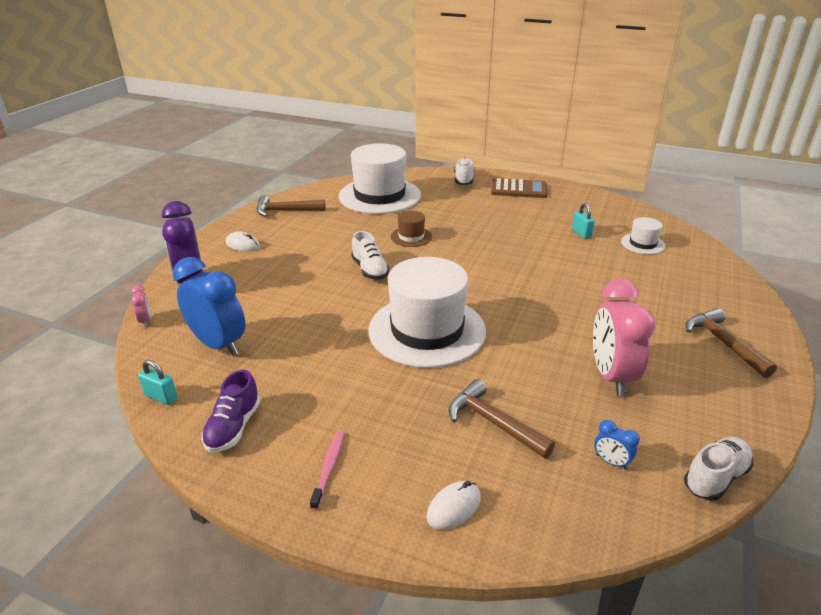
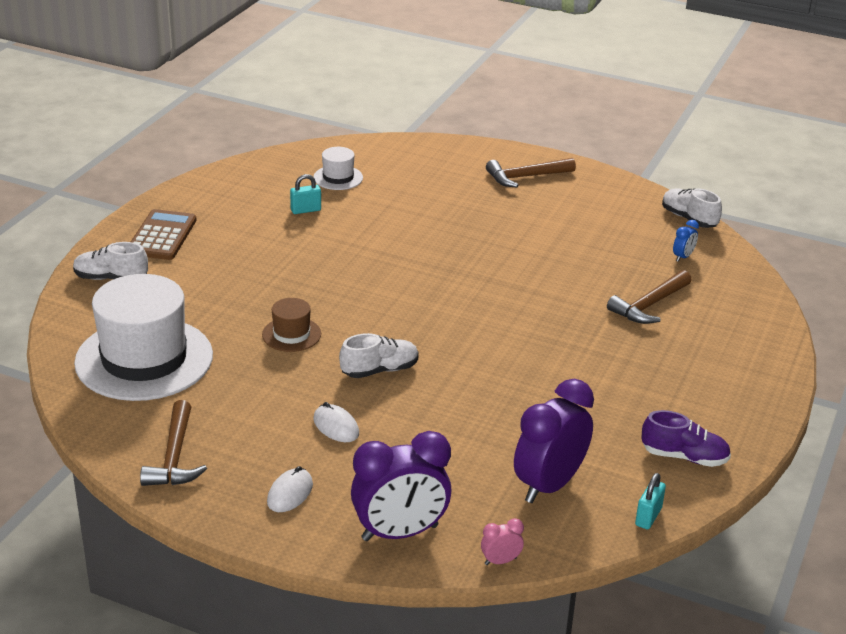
camera: 90 degrees left, 0 degrees up
blue clock [173,257,246,356] -> purple clock [514,379,594,503]
pink toothbrush [310,430,345,510] -> none
white hat [369,257,486,368] -> none
white mouse [426,481,481,530] -> white mouse moved to [314,402,359,442]
pink clock [593,279,655,396] -> none

